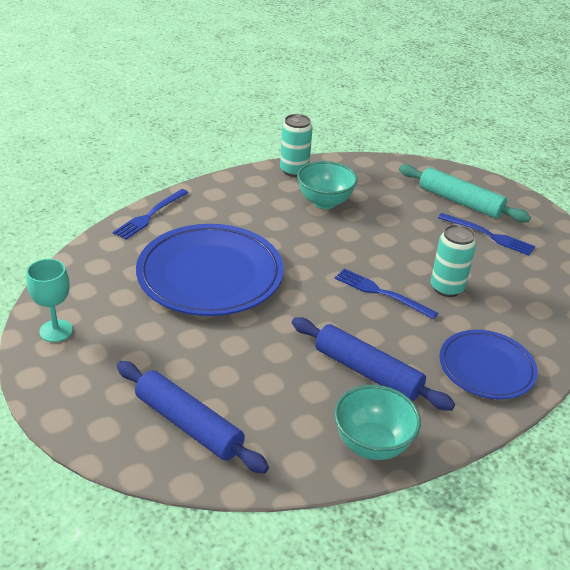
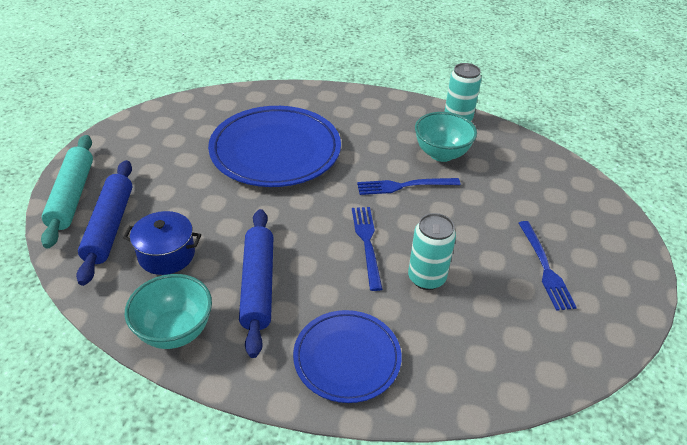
camera: 50 degrees right, 5 degrees up
turquoise goblet [26,259,73,342] -> none
blue fork [113,189,189,240] -> blue fork moved to [357,178,461,195]
turquoise rolling pin [399,164,531,223] -> turquoise rolling pin moved to [41,135,93,249]
none -> blue pot [123,211,201,275]

